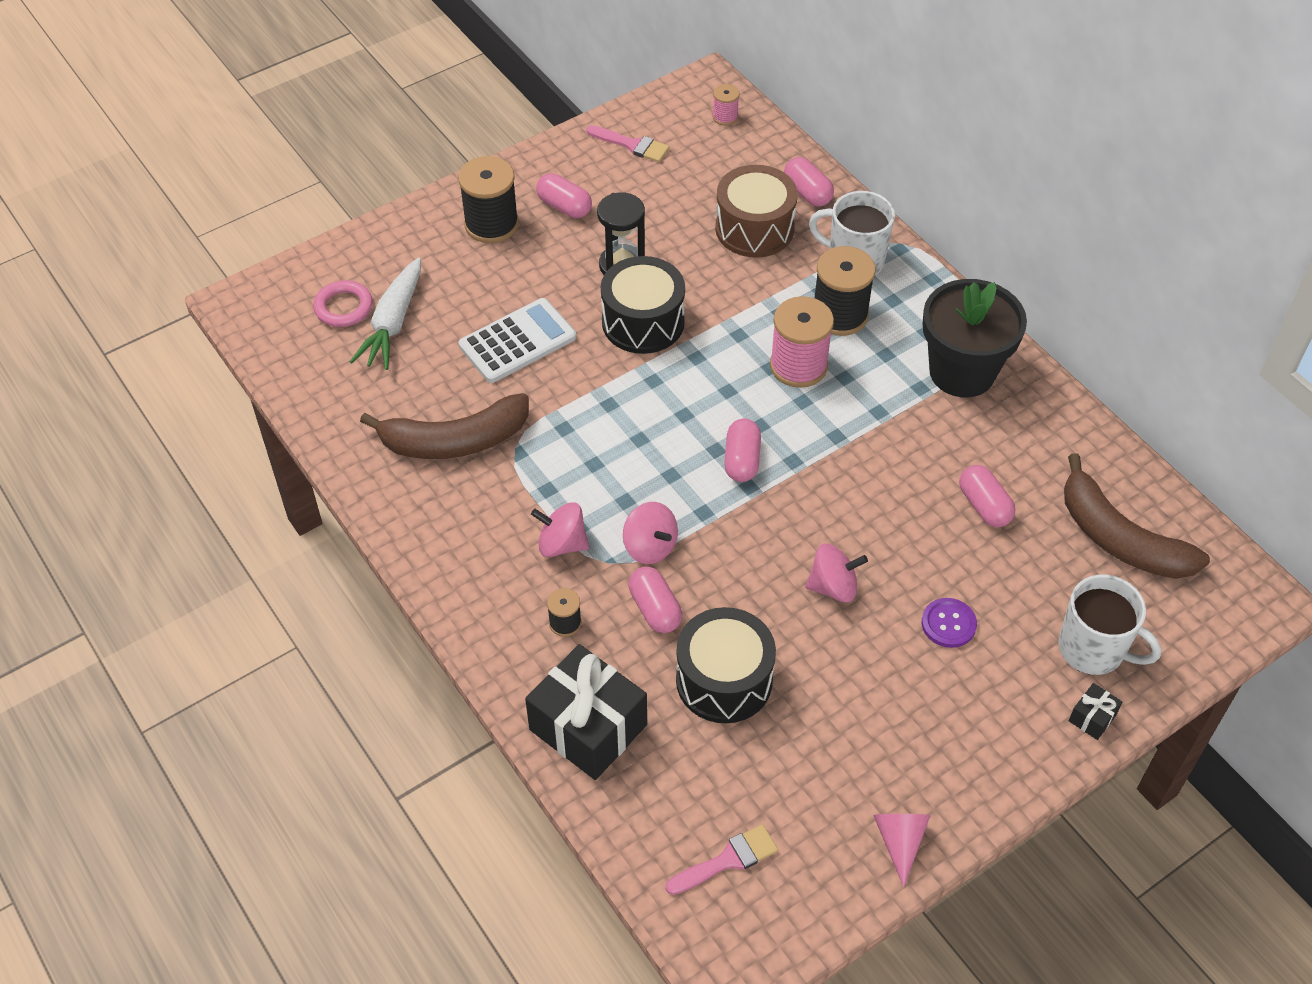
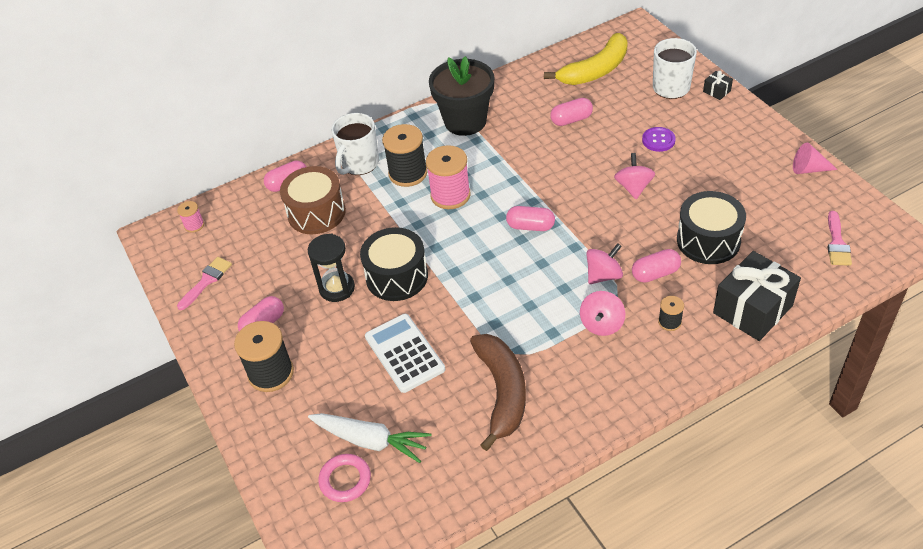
camera: 80 degrees left, 5 degrees down
pink brush [665,824,778,895] -> pink brush turned 150 degrees counterclockwise [827,211,852,266]
brown banana [1064,453,1210,579] -> yellow banana [544,33,628,85]

